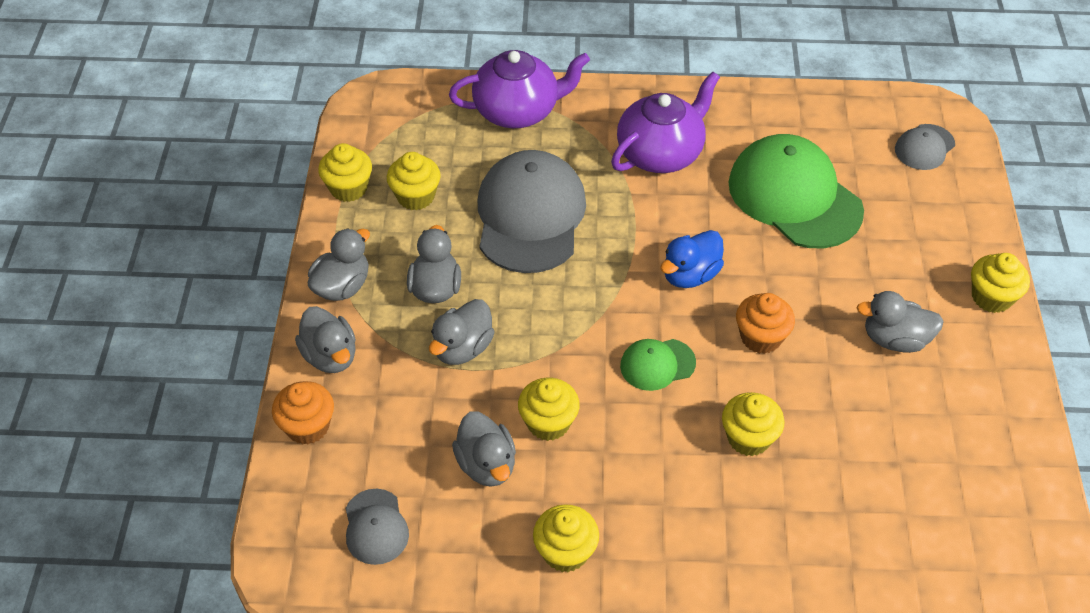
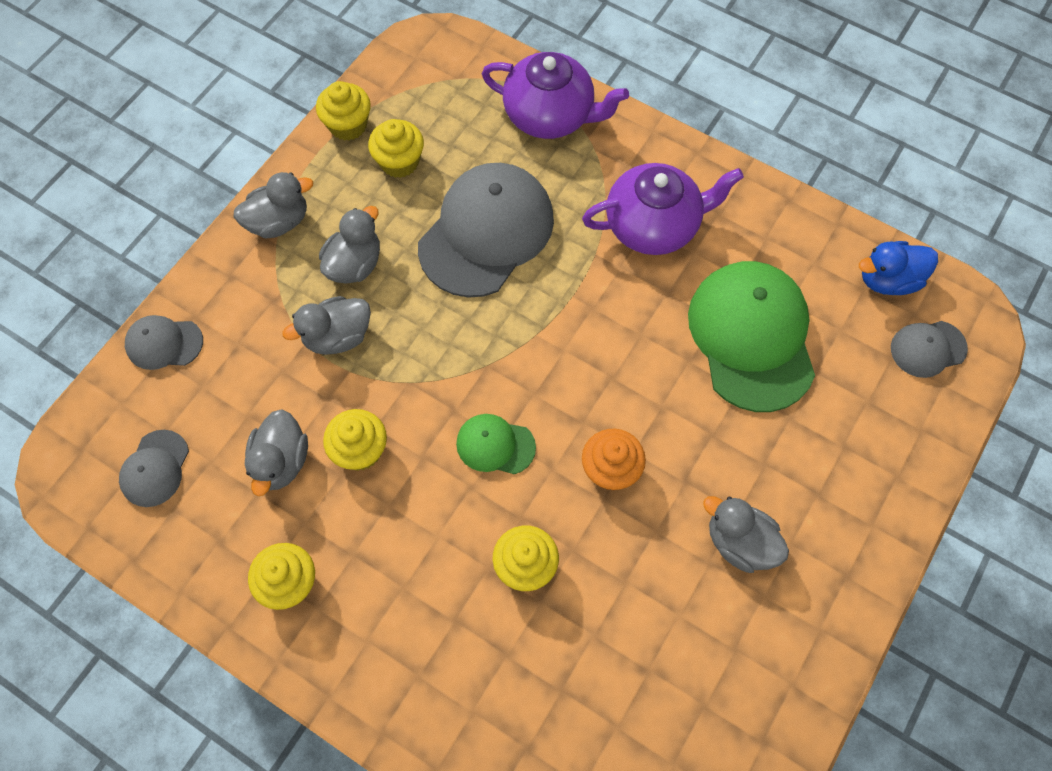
camera: 30 degrees right, 15 degrees up
orange cupcake [272,381,334,445] -> grey cap [125,315,203,370]
grey duck [295,306,356,373] -> none
blue duck [660,230,724,288] -> blue duck moved to [859,241,938,295]
yellow cupcake [971,253,1030,313] -> none

